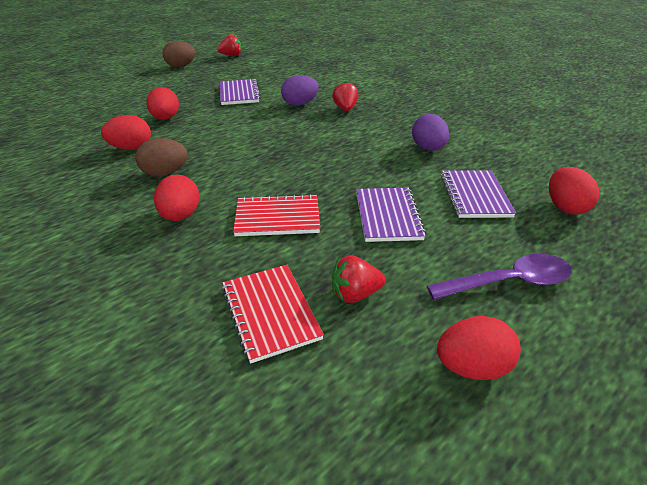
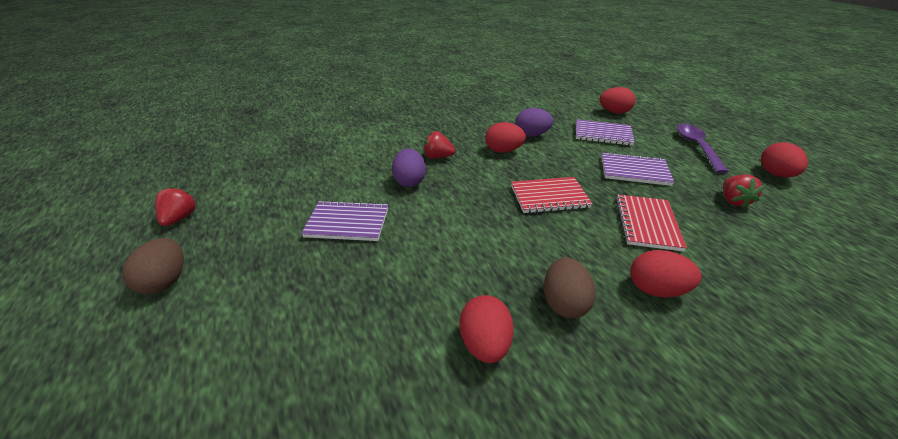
camera: 75 degrees left, 0 degrees up
red egg [146,87,179,120] -> red egg moved to [485,122,526,153]
red notebook [222,265,324,364] -> red notebook moved to [511,177,593,213]

